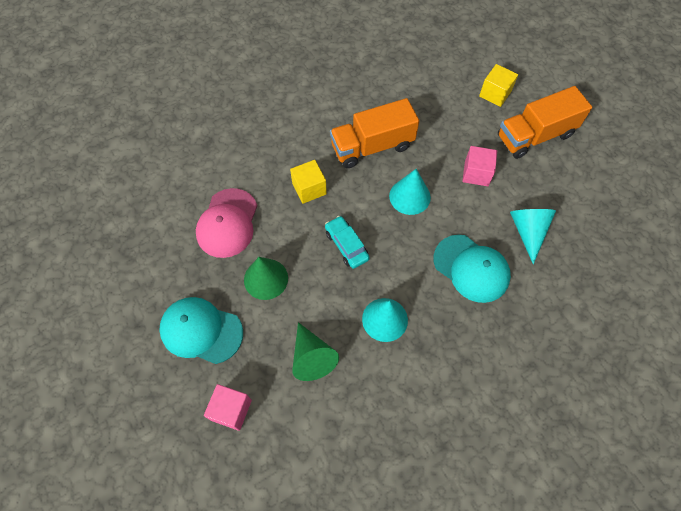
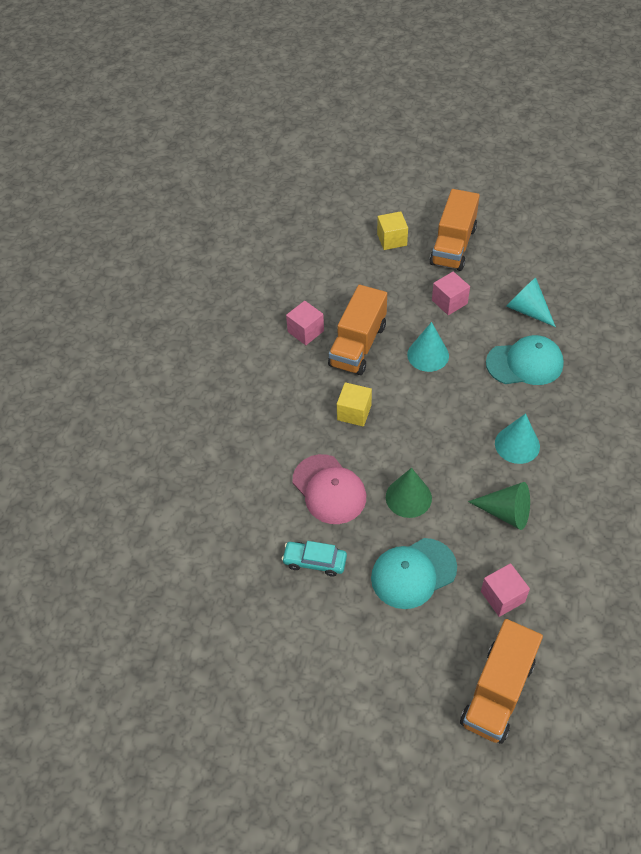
camera: 45 degrees left, 10 degrees down
turquoise car [325,216,370,269] -> turquoise car moved to [282,541,347,577]
none -> pink cube [286,301,324,345]
none -> orange truck [460,619,543,744]

